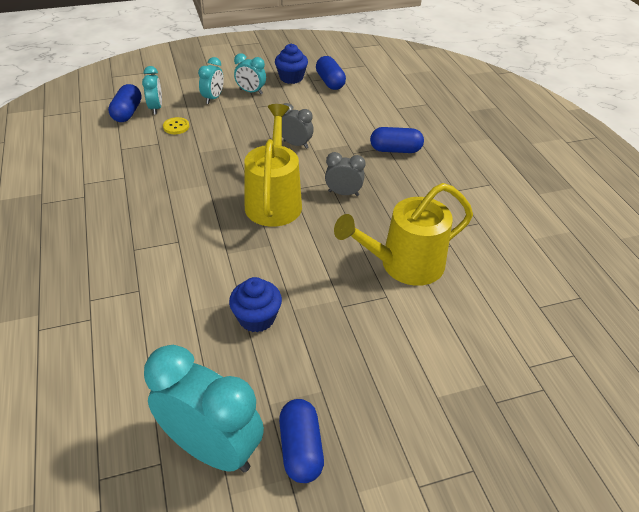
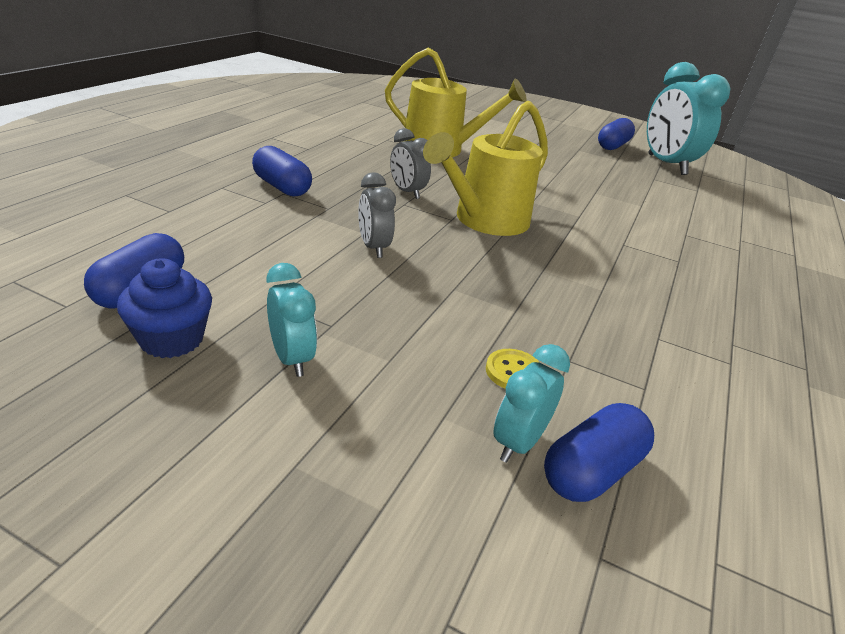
camera: 140 degrees left, 10 degrees down
turquoise clock [198,57,224,104] -> none
blue cupcake [229,277,282,333] -> none

